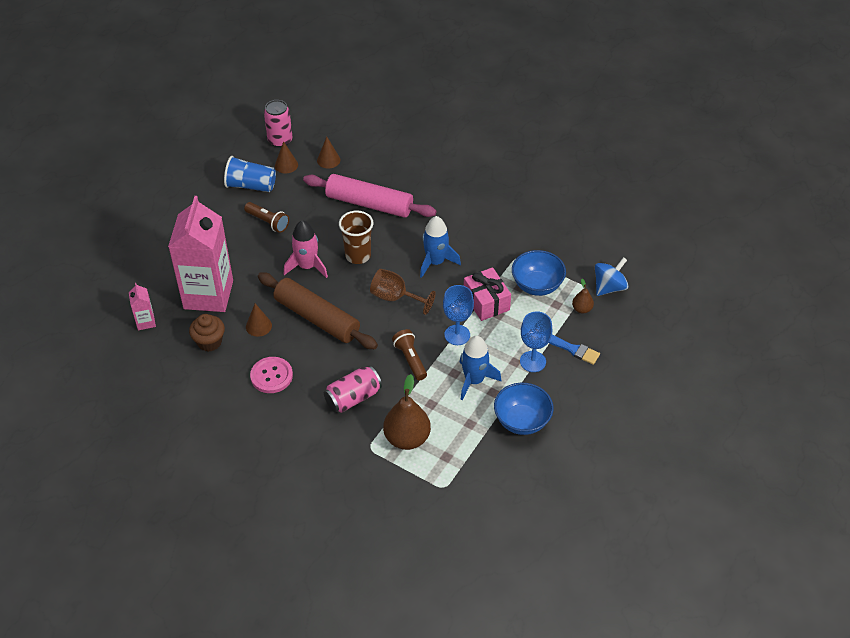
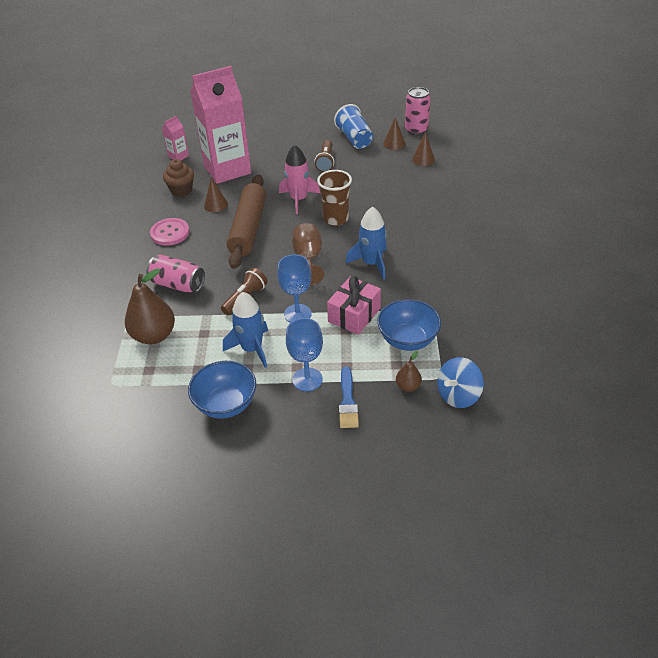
camera: 60 degrees right, 5 degrees down
pink rolling pin [303,174,436,218] -> none
blue spinning top [595,257,629,296] -> blue spinning top turned 120 degrees clockwise [437,357,484,408]

